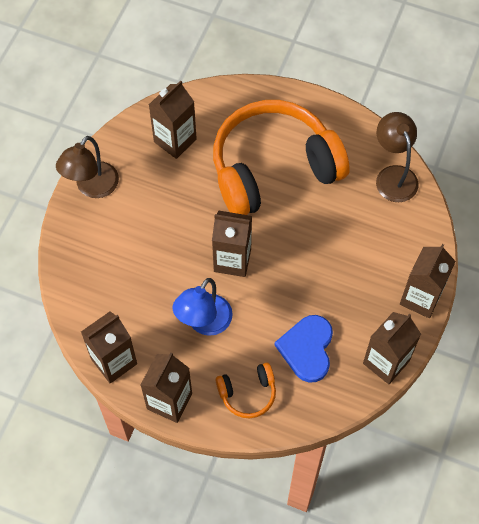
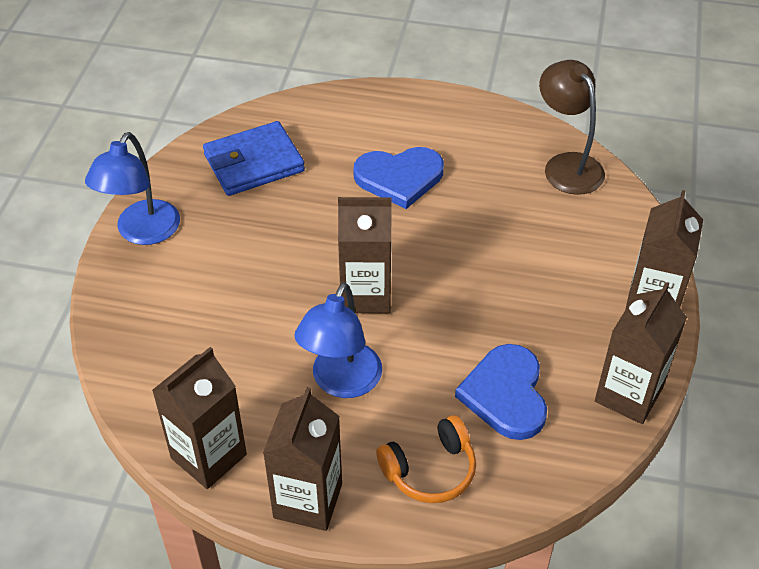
camera: 10 degrees left, 15 degrees down
brown lamp [56,136,119,198] -> blue lamp [85,132,180,245]
brown carton [149,80,197,159] -> blue wallet [203,121,305,196]
orange headphones [213,100,350,215] -> blue heart [353,147,444,209]

